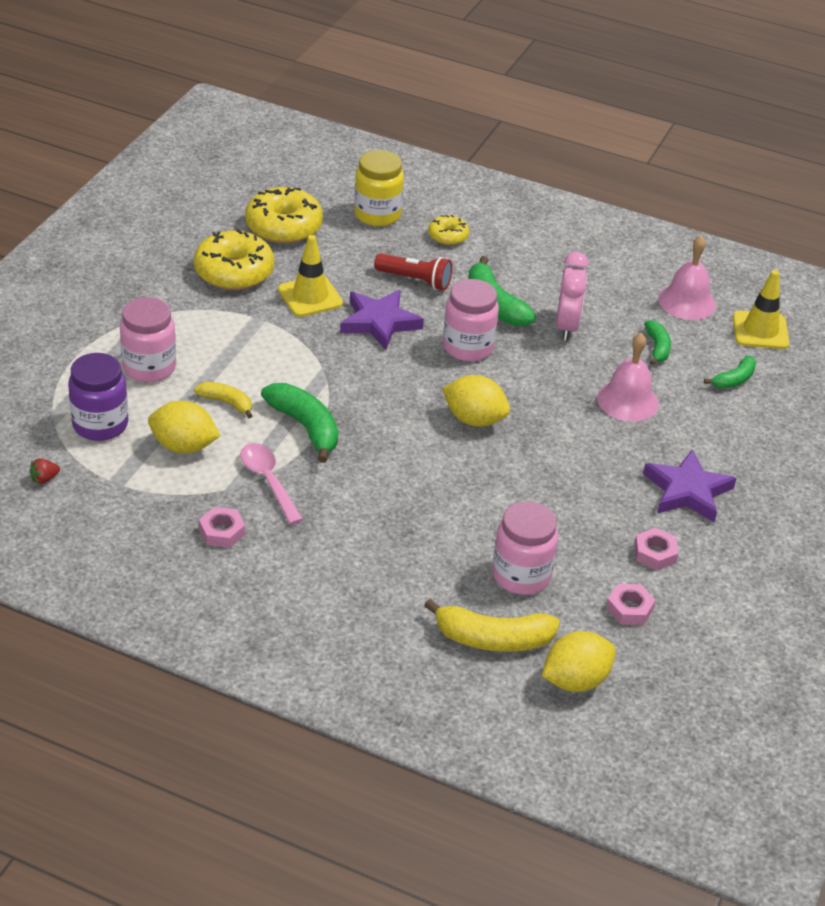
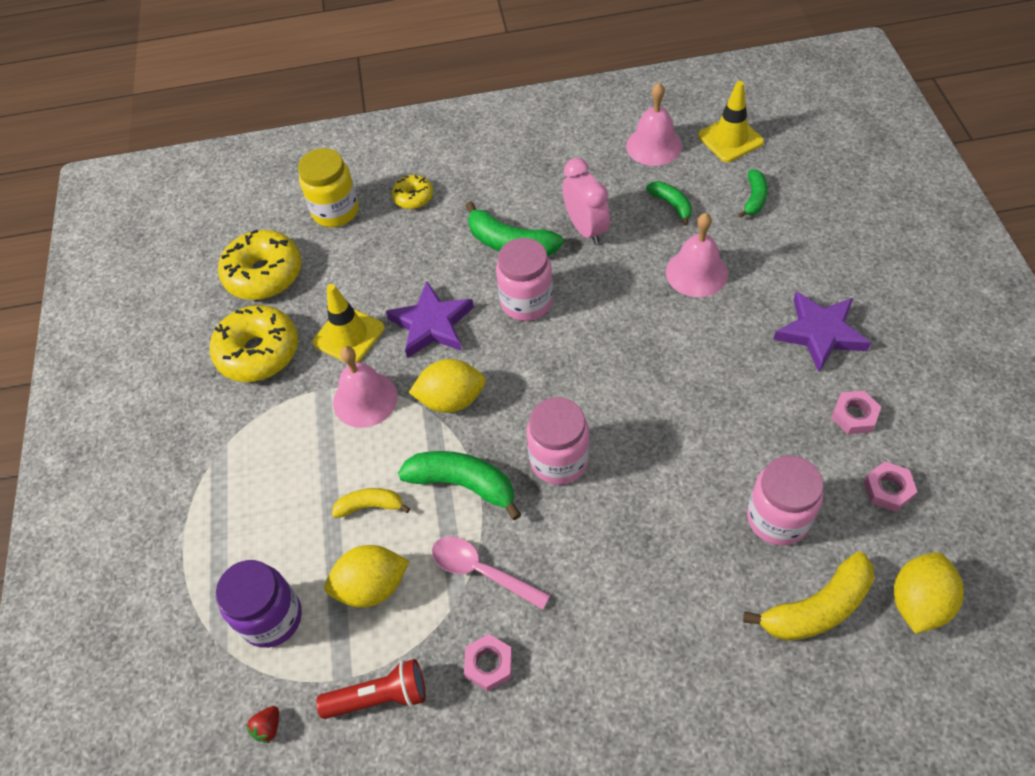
camera: 25 degrees left, 15 degrees up
pink jar [120,297,176,383] -> pink jar moved to [526,397,590,485]
red flashlight [374,253,452,290] -> red flashlight moved to [316,659,426,719]
yellow lemon [442,375,510,427] -> yellow lemon moved to [408,359,486,413]
none -> pink bell [333,346,398,428]

